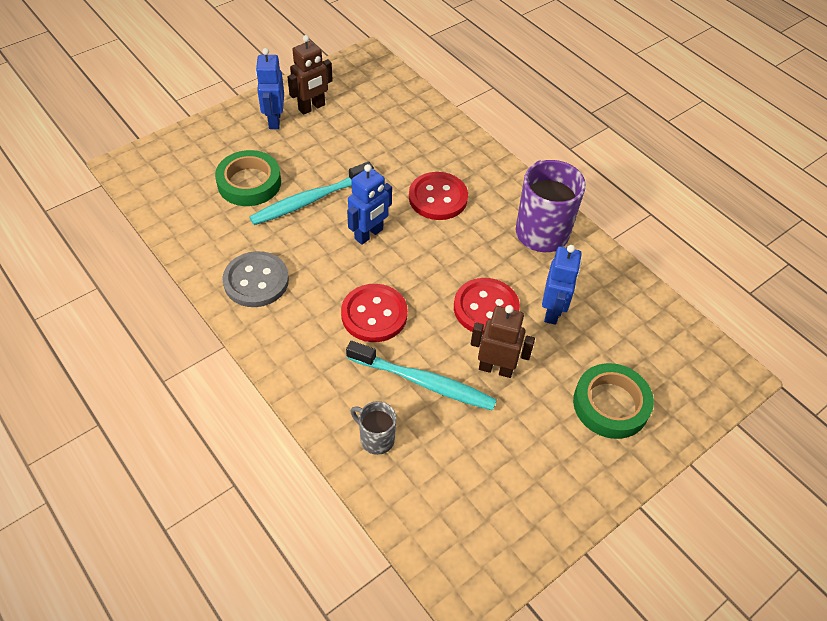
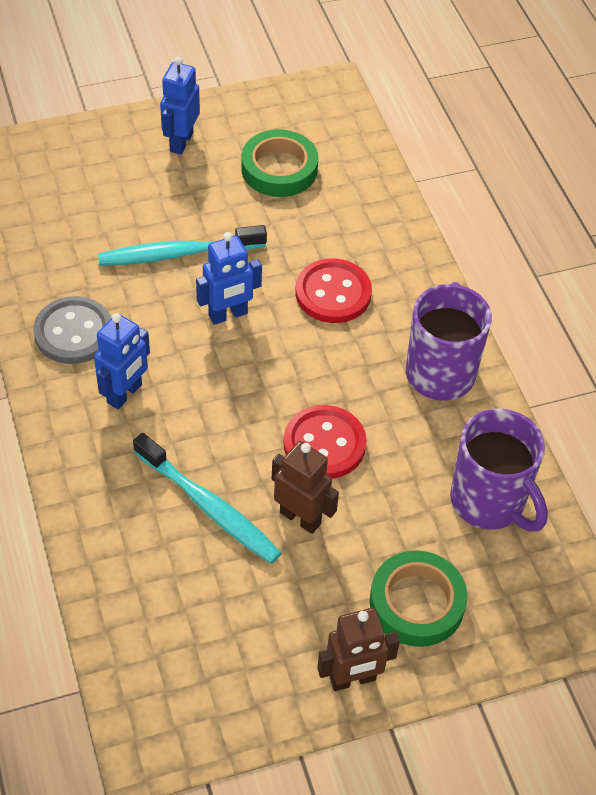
camera: 20 degrees right, 0 degrees up
green tape [215,150,281,206] -> green tape moved to [242,130,318,197]
brown robot [287,35,333,115] -> brown robot moved to [317,608,400,691]
red button [341,284,408,342] -> none
grey mug [351,401,397,455] -> none
blue robot [542,245,582,325] -> blue robot moved to [94,313,150,409]
none -> purple mug [450,409,548,532]

